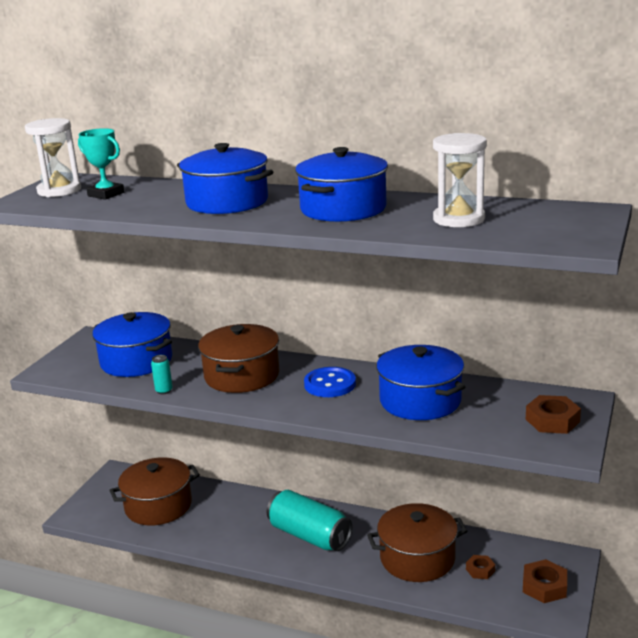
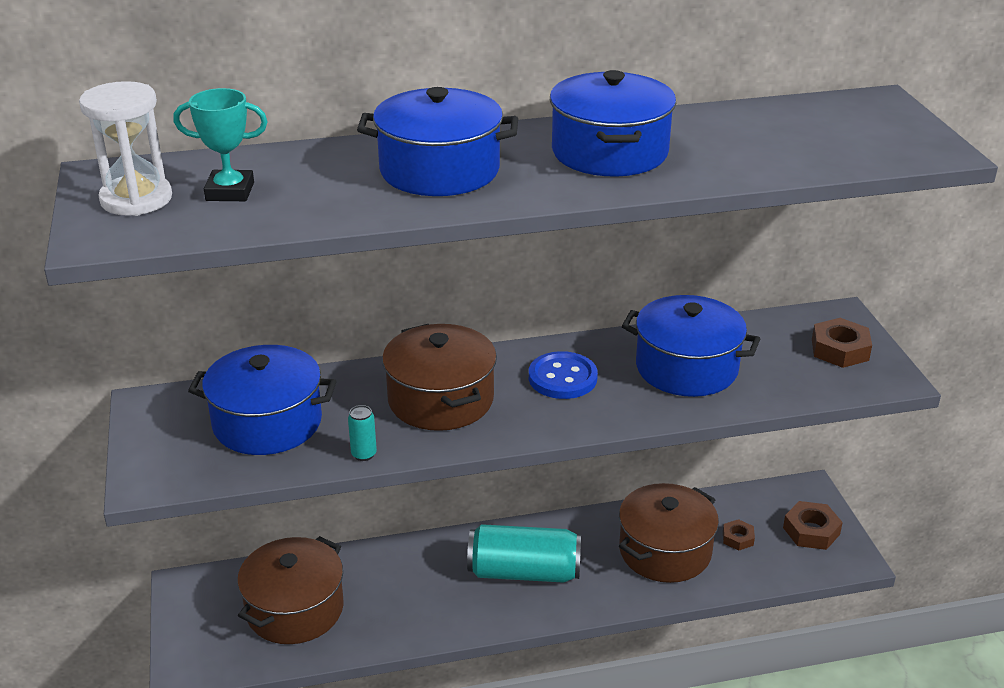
camera: 35 degrees left, 10 degrees up
white hourglass [433,133,487,227] -> none

